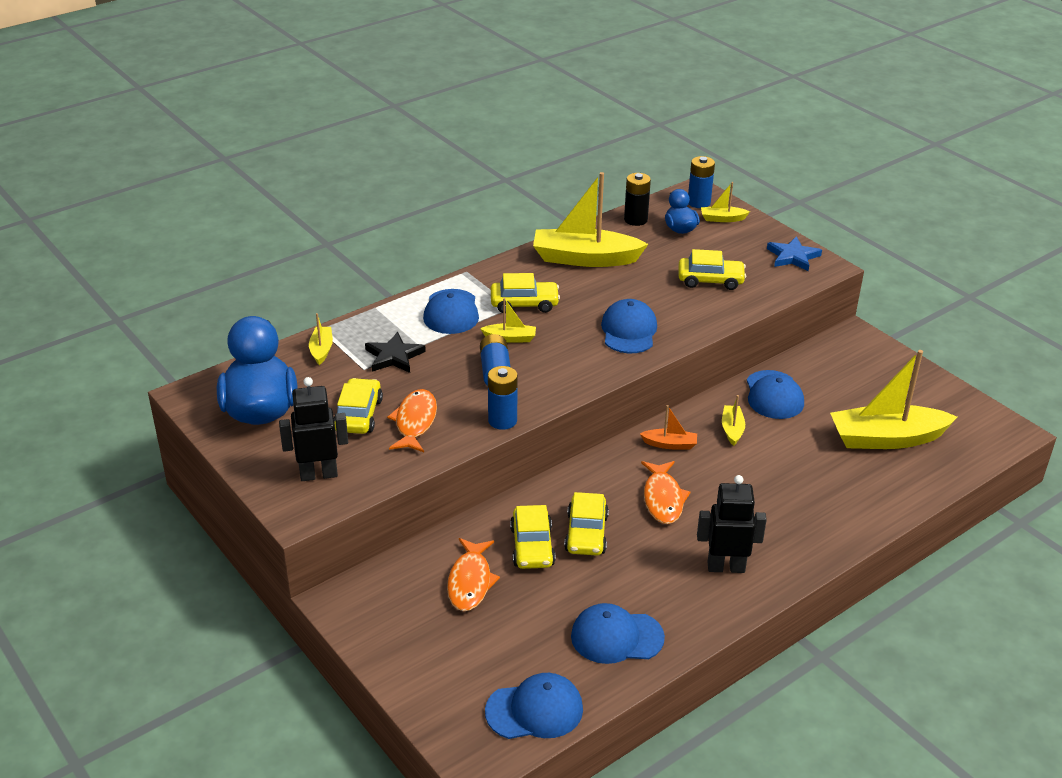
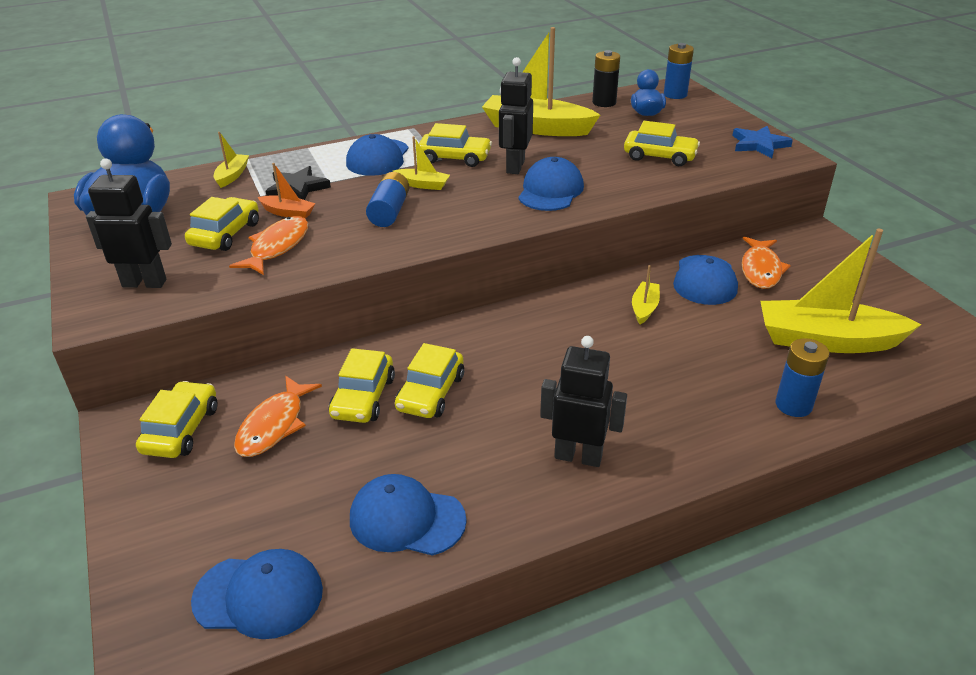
camera: 15 degrees right, 0 degrees up
blue battery [488,366,518,430] -> blue battery moved to [776,338,830,417]
orange boat [640,405,697,450] -> orange boat moved to [257,163,316,219]
orange fish [641,461,691,524] -> orange fish moved to [742,237,791,289]
yellow boat [701,182,750,222] -> none
none -> yellow car [136,381,218,458]
none -> black robot [499,57,533,174]

